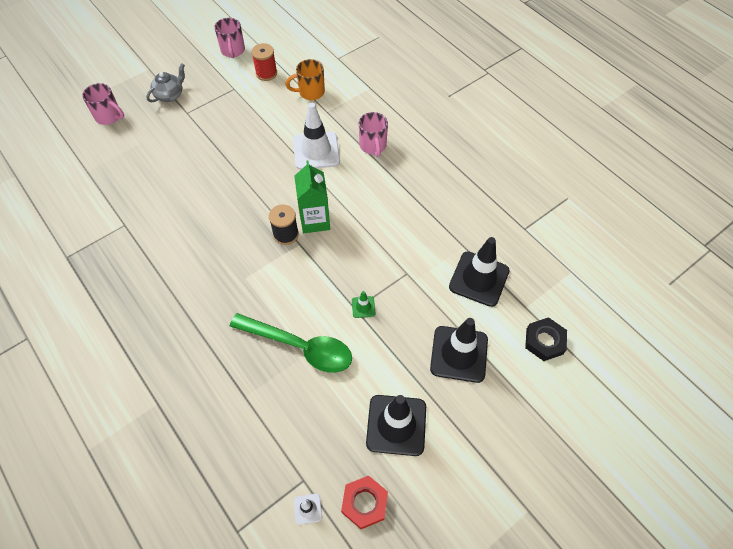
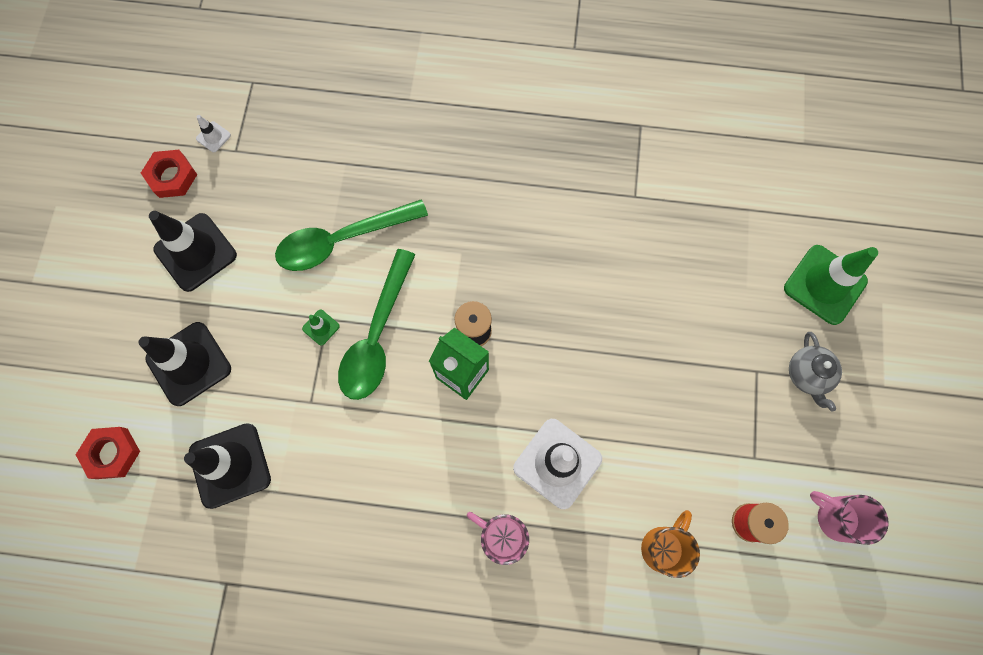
camera: 135 degrees right, 15 degrees up
pink mug [82,83,124,125] -> green traffic cone [784,245,878,325]
black nut [525,317,567,361] -> red nut [76,427,140,479]
none -> green spoon [338,249,415,400]

